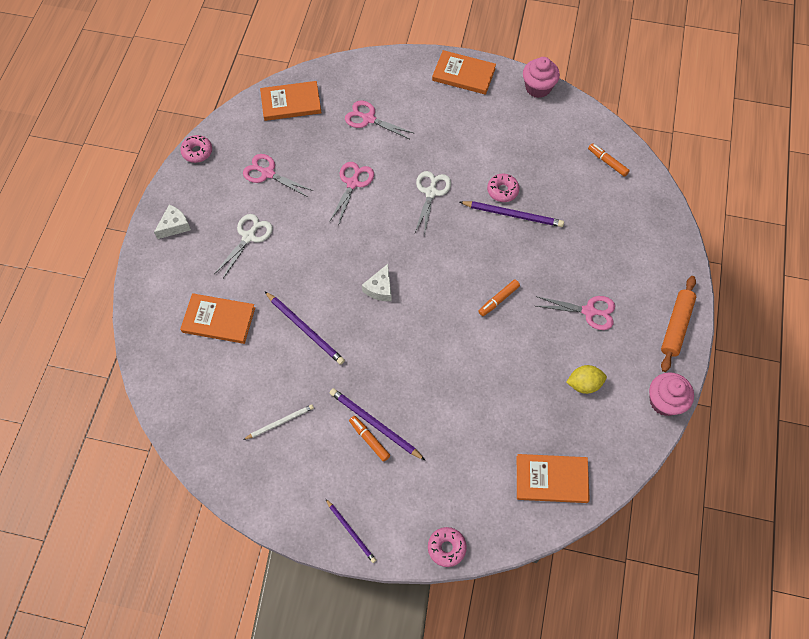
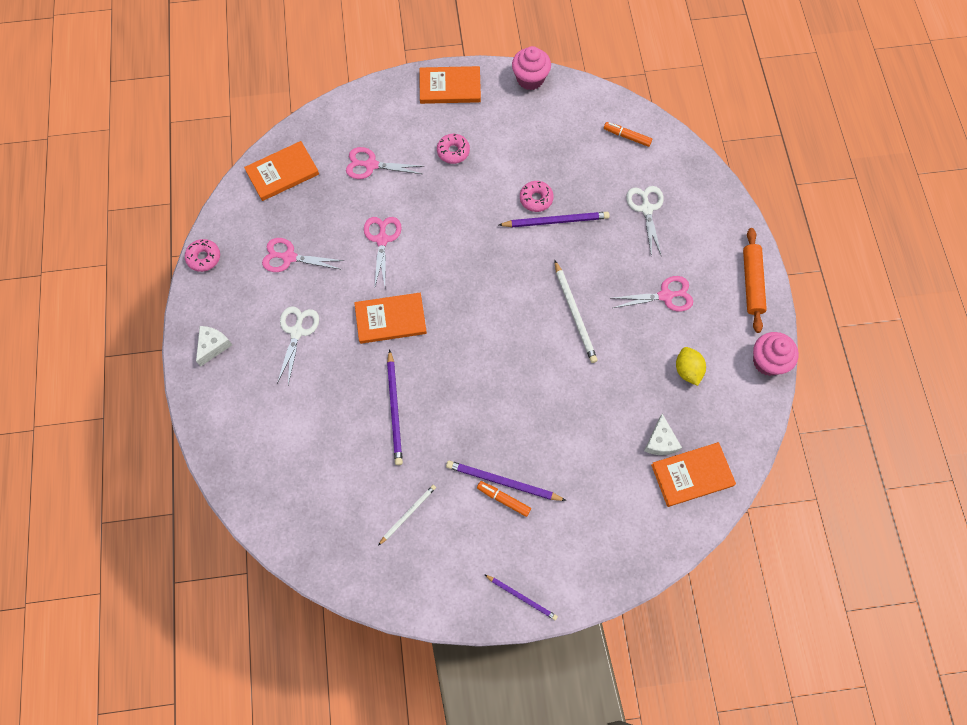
camera: 20 degrees left, 5 degrees up
orange book [180,293,255,344] -> orange book moved to [354,293,427,344]
purple pencil [264,291,345,365] -> purple pencil turned 60 degrees clockwise [387,349,403,465]
white cheese [362,264,392,301] -> white cheese moved to [644,414,682,455]
white scissors [415,171,451,235] -> white scissors moved to [626,186,664,257]
pink donut [428,527,467,567] -> pink donut moved to [437,134,470,164]
orange marker [478,280,520,316] -> white pencil [554,260,598,363]
yellow lemon [566,365,607,394] -> yellow lemon turned 75 degrees counterclockwise [676,347,706,386]

